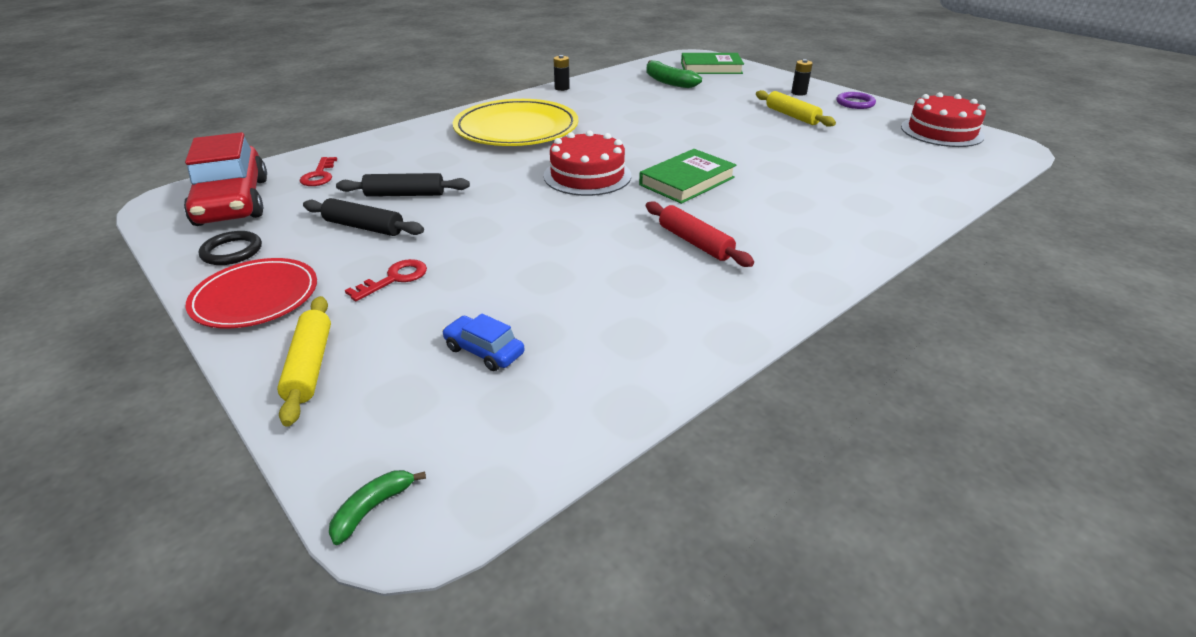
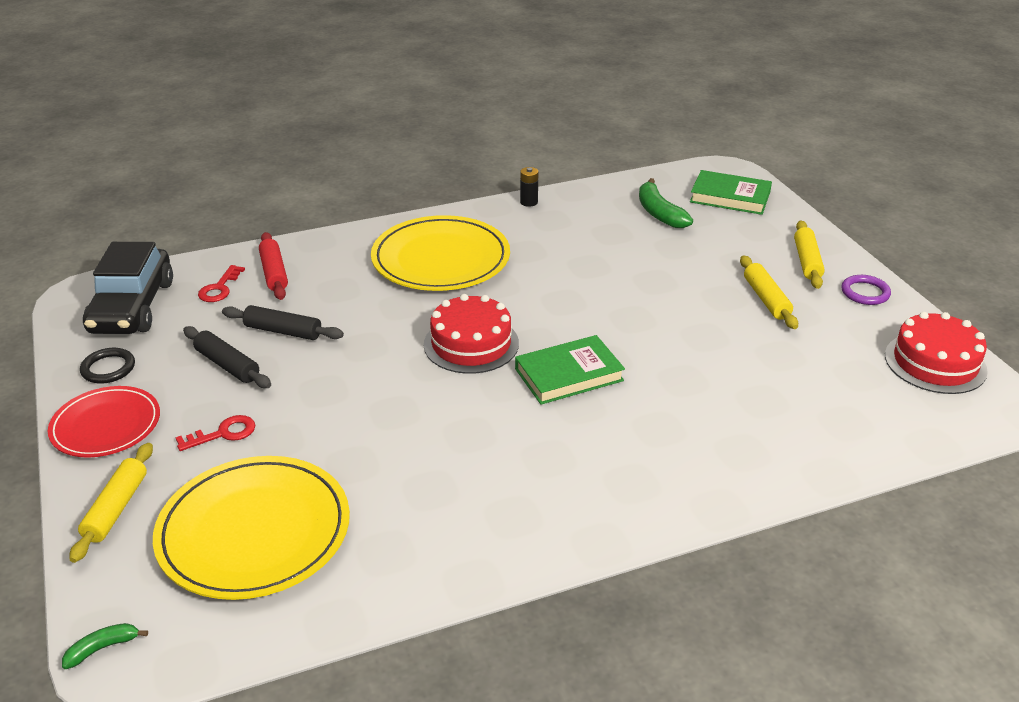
camera: 20 degrees right, 0 degrees up
red car [184,132,267,226] -> black car [83,242,173,334]
blue car [442,314,525,371] -> yellow plate [153,456,350,600]
red rolling pin [646,201,754,267] -> red rolling pin moved to [259,232,288,300]
black battery [791,59,813,96] -> yellow rolling pin [794,221,825,289]

